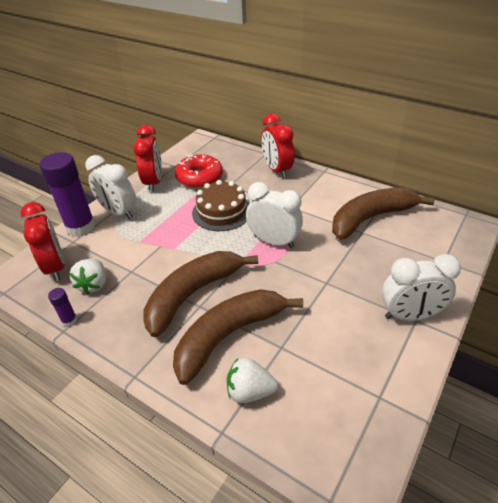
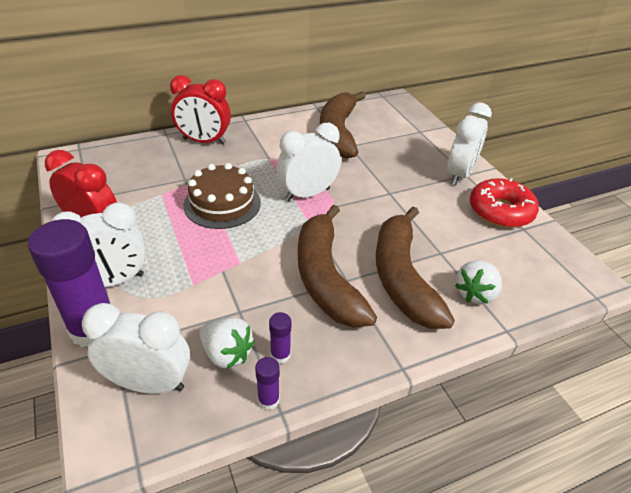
camera: 60 degrees left, 0 degrees up
red clock [21,202,65,281] -> white clock [82,303,190,394]
red donut [175,154,223,188] -> red donut moved to [470,178,539,228]
none -> purple glue stick [269,312,291,364]

